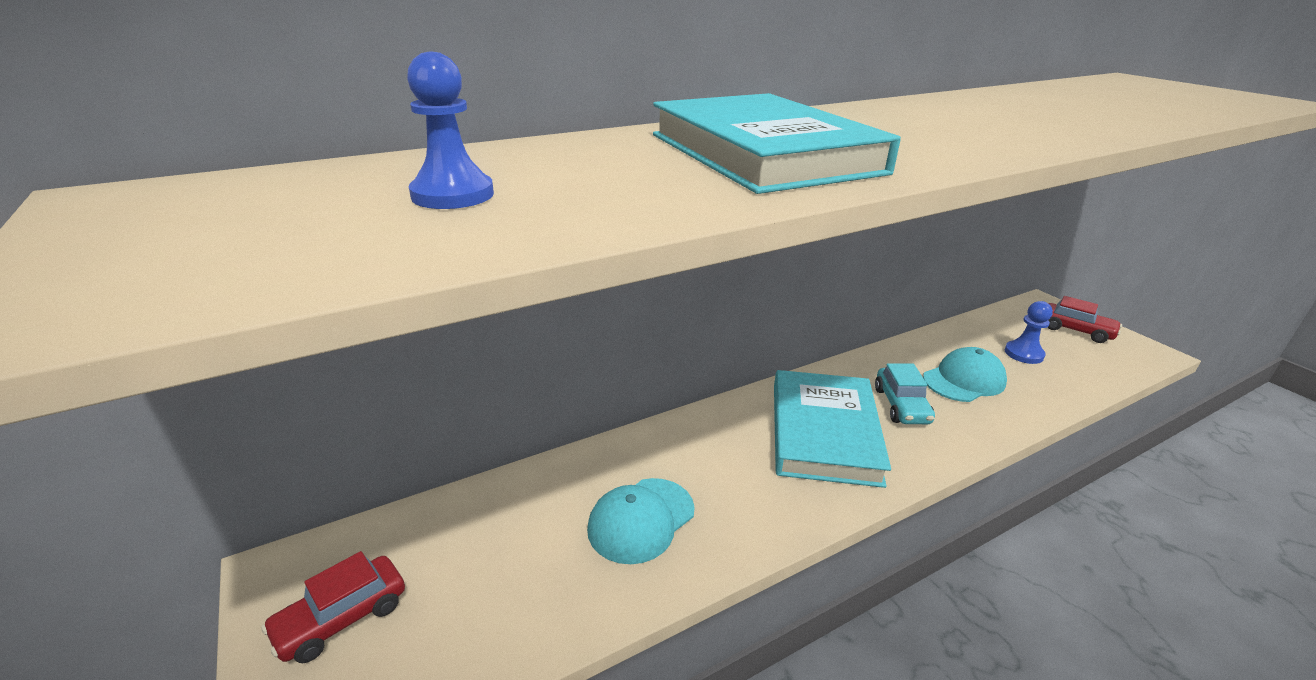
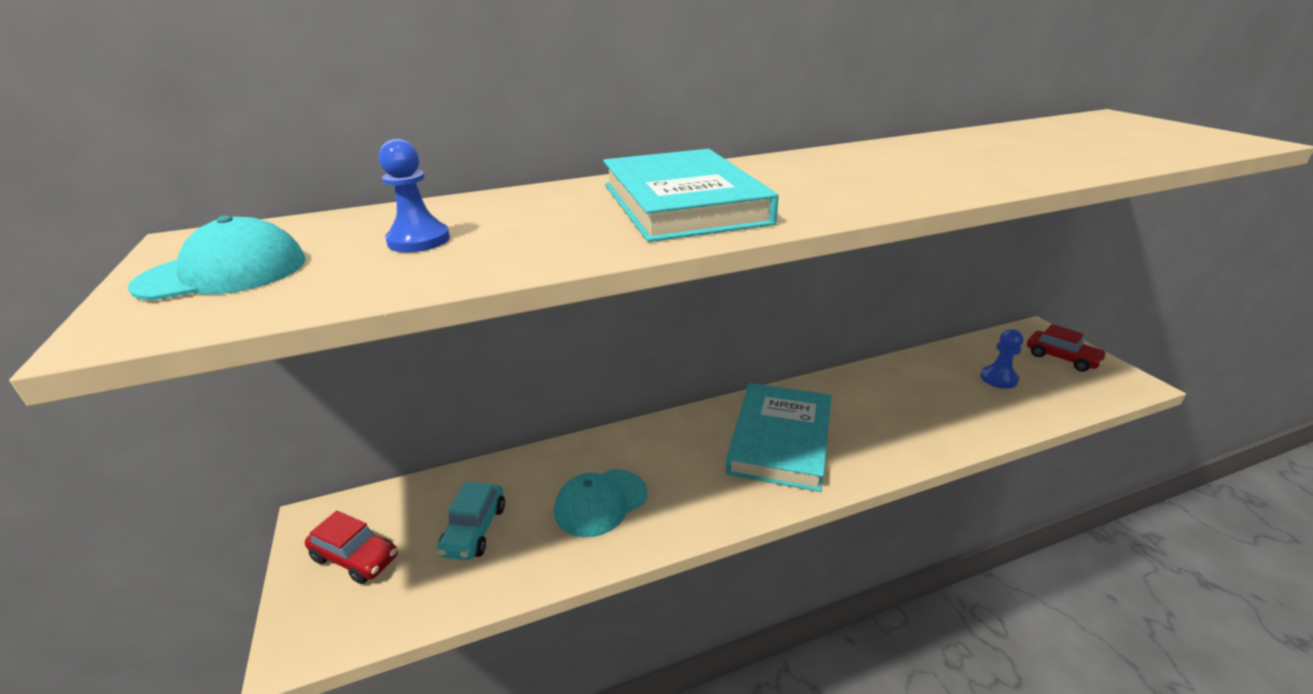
camera: 10 degrees right, 0 degrees up
red car [262,551,405,663] -> red car turned 120 degrees counterclockwise [305,511,398,584]
turquoise car [875,363,935,424] -> turquoise car moved to [437,482,505,560]
turquoise cap [923,347,1007,402] -> turquoise cap moved to [128,215,306,301]

